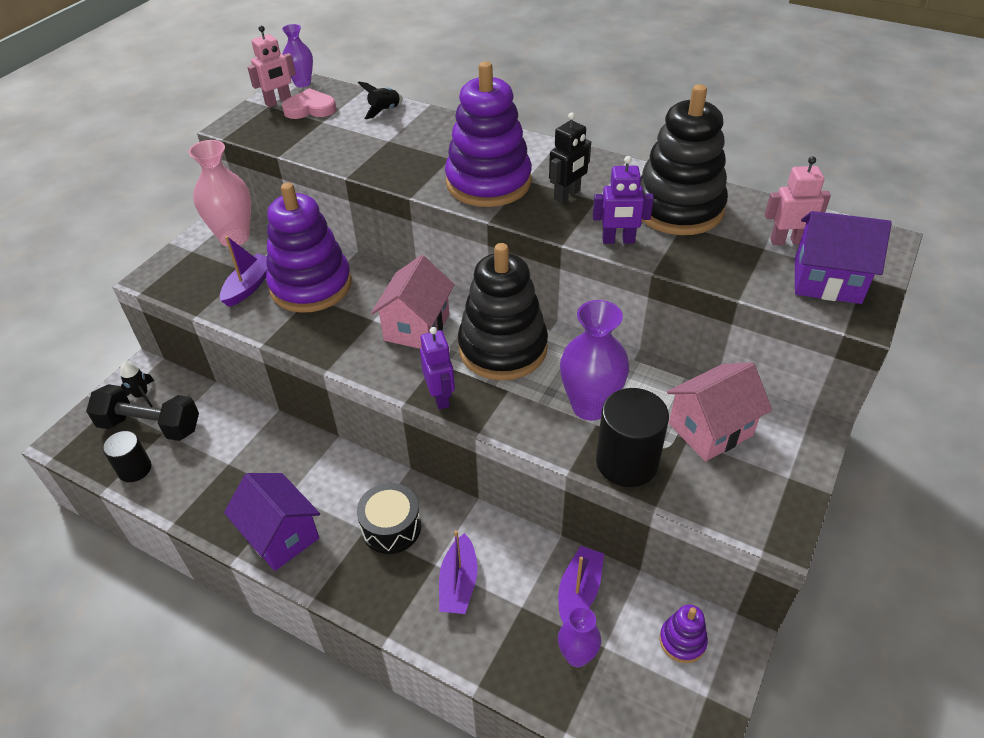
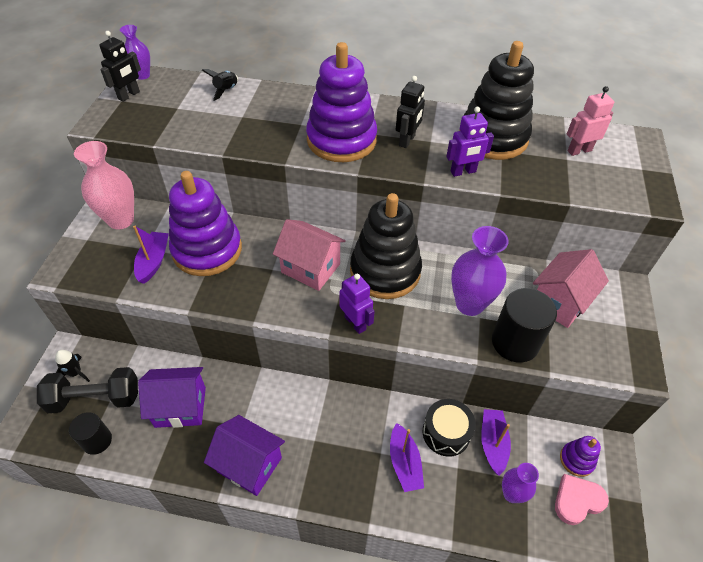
camera: 20 degrees left, 5 degrees up
pink robot [247,26,296,107] -> black robot [99,31,141,102]
pink heart [282,88,336,119] -> pink heart moved to [555,474,609,525]
black drum [357,483,421,554] -> black drum moved to [423,399,476,457]
pink house [371,255,455,349] -> pink house turned 60 degrees counterclockwise [273,219,346,291]
purple house [795,211,892,304] -> purple house moved to [138,367,206,428]

